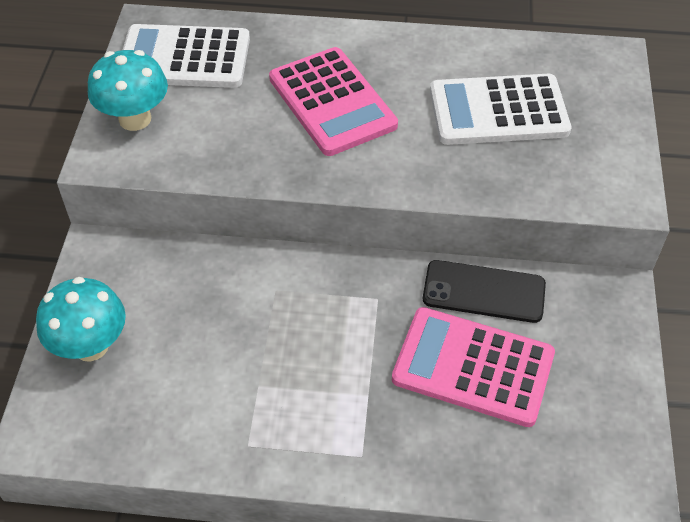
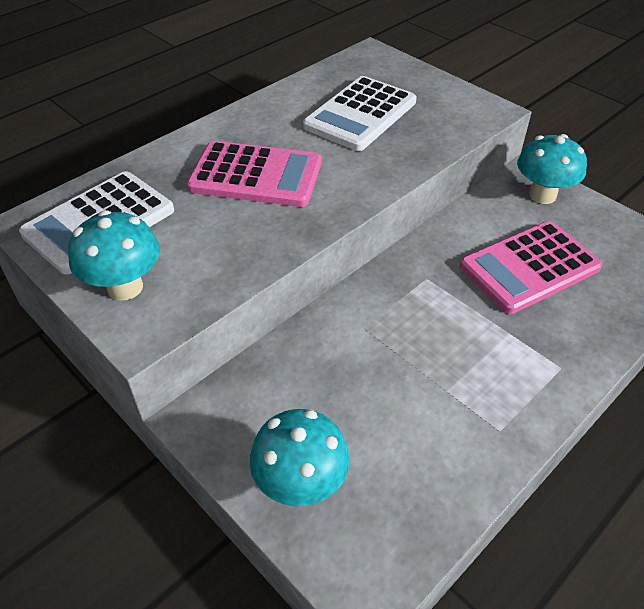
camera: 50 degrees left, 5 degrees down
black phone [423,260,546,323] -> none
none -> turquoise mushroom [517,134,587,204]

